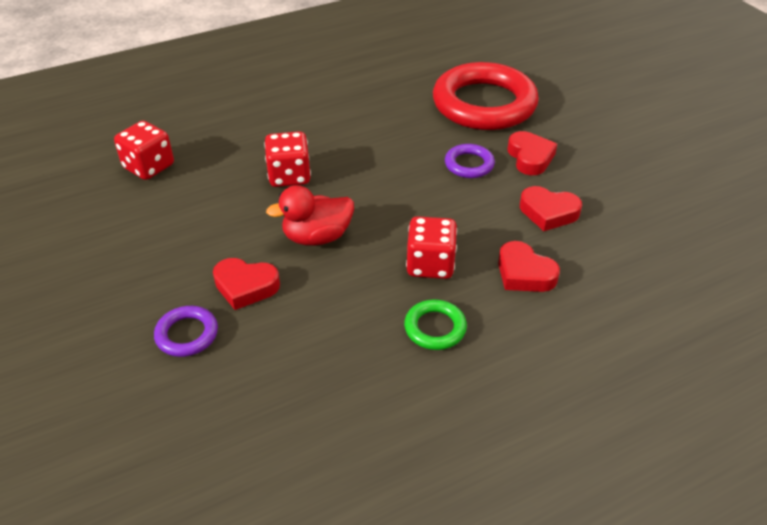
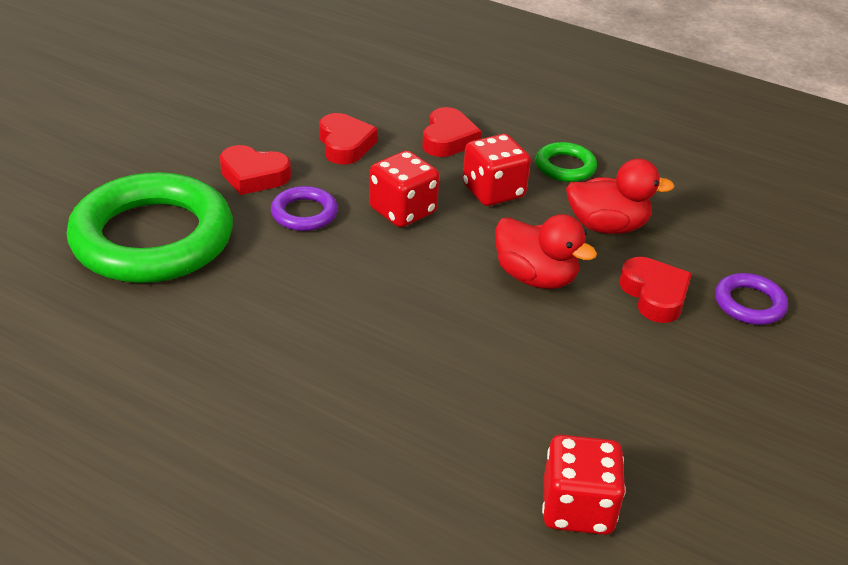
camera: 125 degrees left, 5 degrees down
red dice [264,131,311,187] -> red dice moved to [369,151,439,227]
red ring [433,62,539,130] -> green ring [67,172,233,283]
red heart [507,131,557,175] -> red heart turned 120 degrees counterclockwise [220,145,291,195]
none -> red duck [566,159,675,234]

